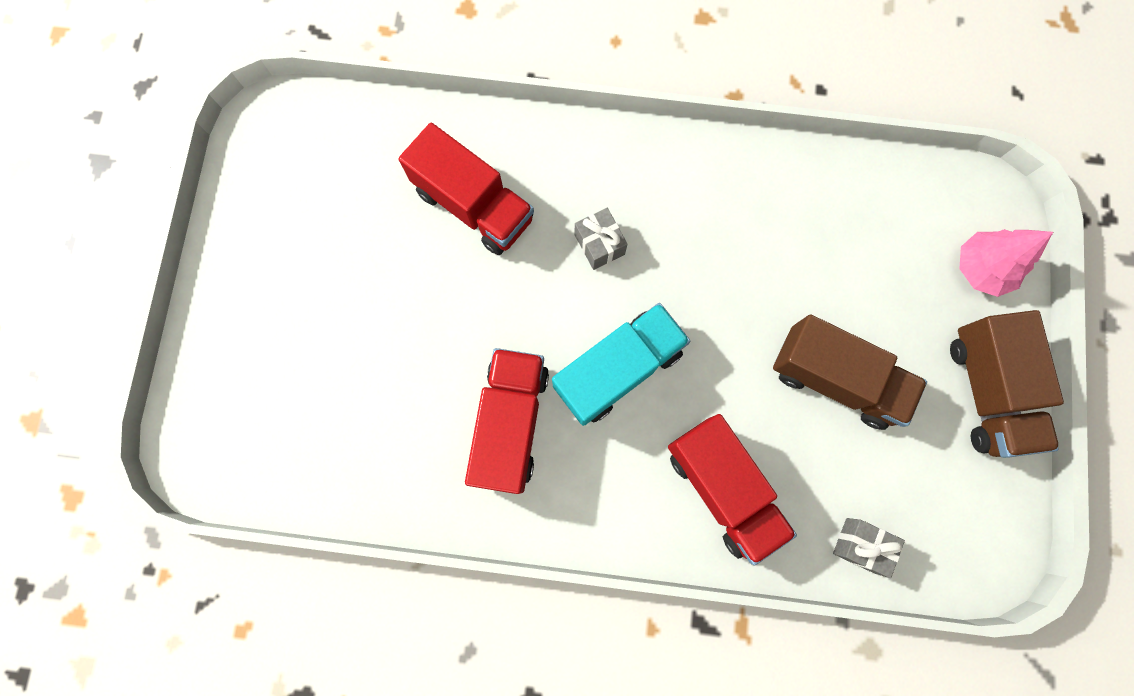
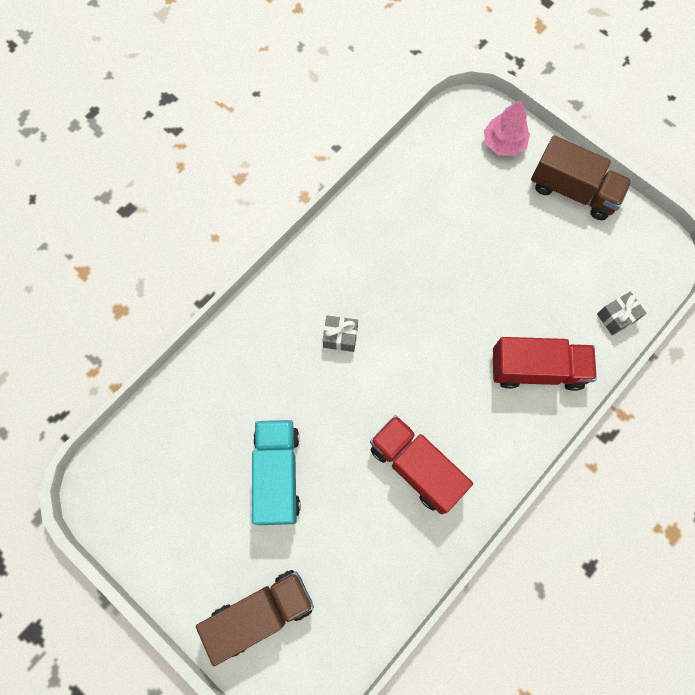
camera: 55 degrees left, 5 degrees down
red truck [399,123,534,255] -> none
turquoise truck [552,303,691,426] -> turquoise truck moved to [252,420,300,525]
brown truck [773,314,927,430] -> brown truck moved to [196,570,314,666]

